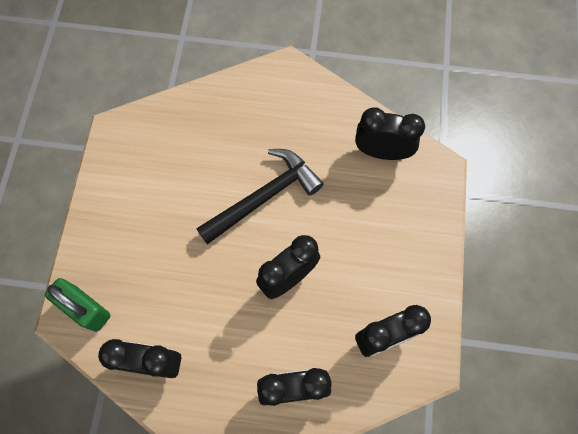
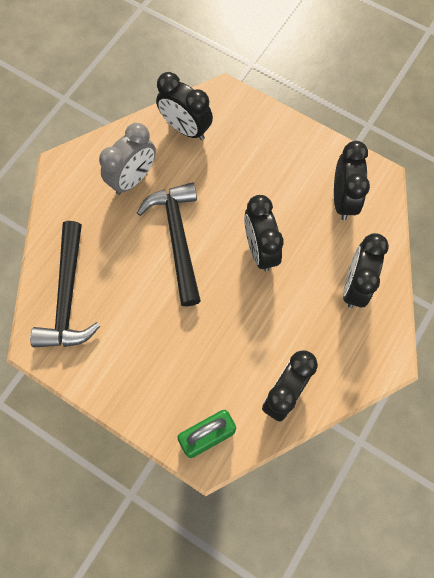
camera: 65 degrees left, 0 degrees up
black clock [355,107,425,160] -> black clock turned 90 degrees counterclockwise [156,72,213,140]
none -> black hammer [30,221,100,348]
none -> grey clock [99,123,156,195]

